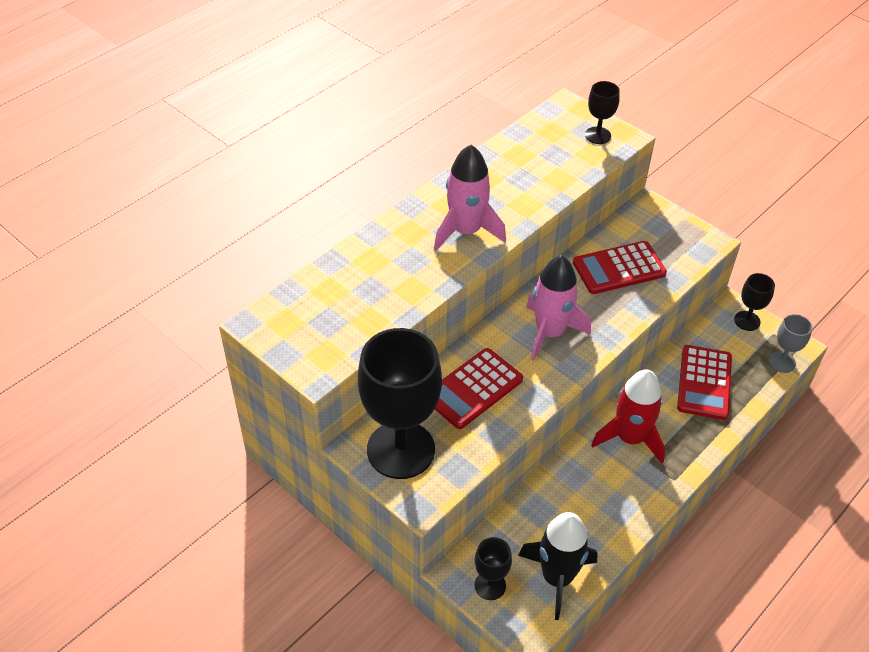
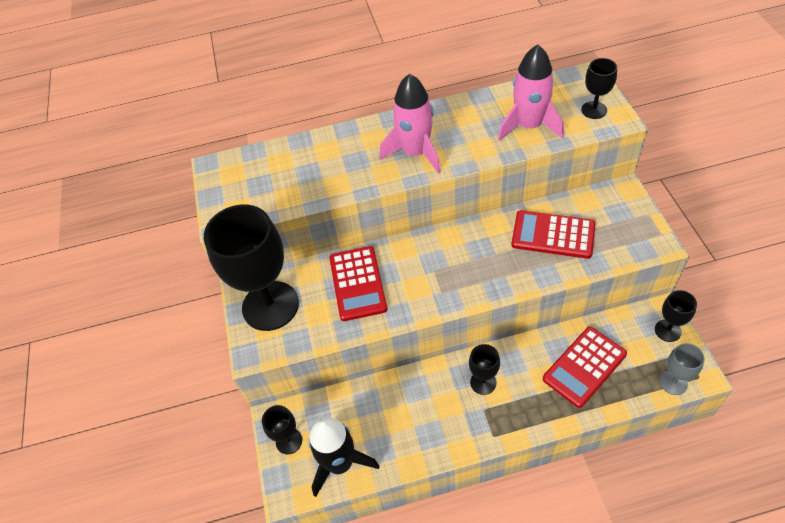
camera: 40 degrees right, 5 degrees up
red calculator [435,348,523,429] -> red calculator turned 90 degrees counterclockwise [329,246,387,321]
pink rocket [526,255,591,361] -> pink rocket moved to [498,45,564,141]
red rocket [591,369,665,464] -> black goblet [469,344,500,395]

